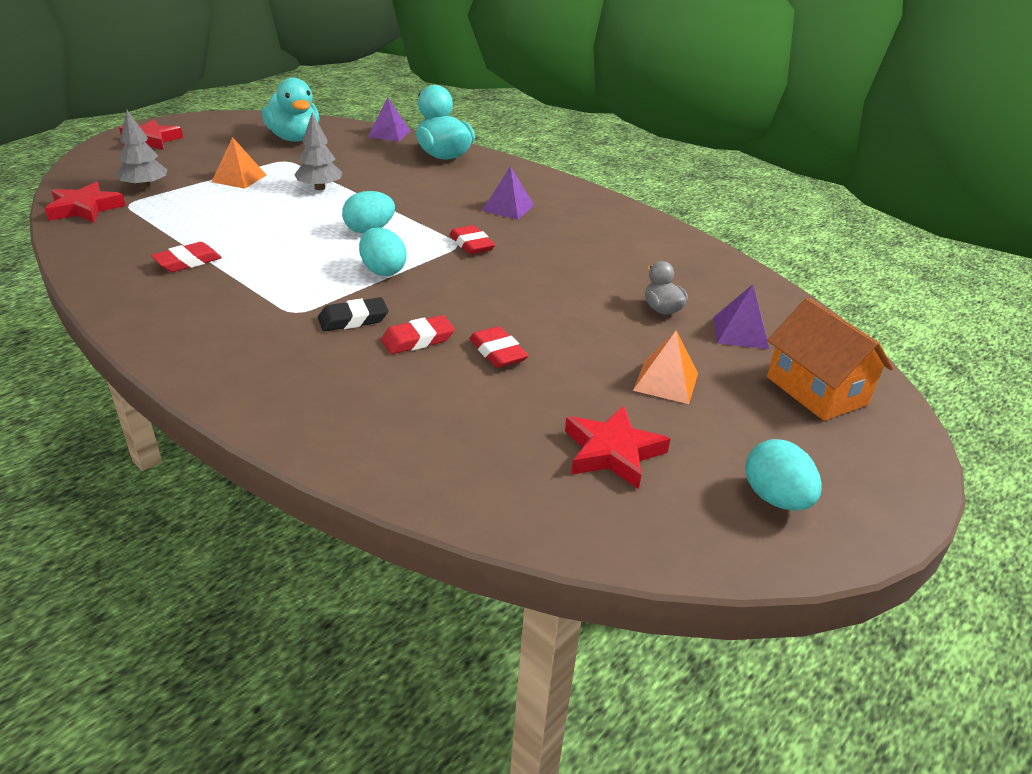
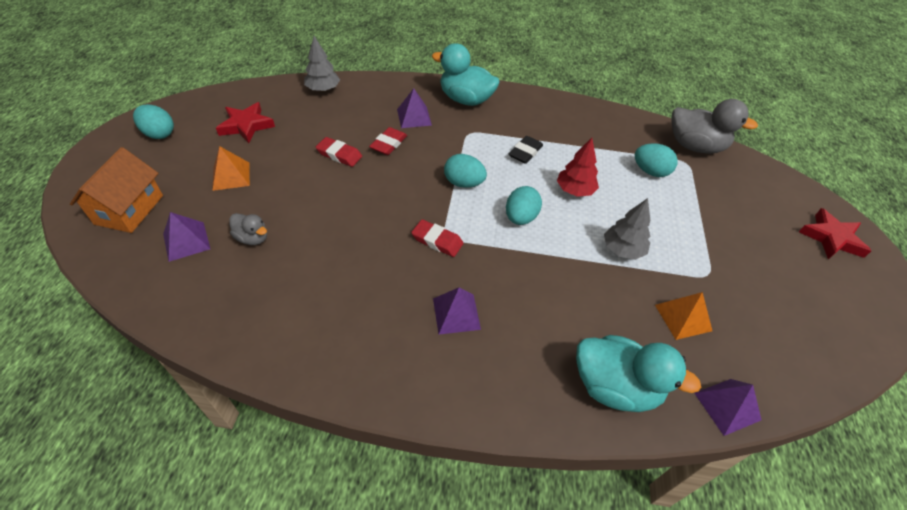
camera: 145 degrees right, 15 degrees up
red star [44,182,126,223] -> grey duck [671,99,758,154]
grey tree [116,110,168,189] -> grey tree moved to [304,36,340,92]
red eraser [151,242,222,272] -> none
orange pyramid [212,137,266,189] -> orange pyramid moved to [655,292,712,340]
turquoise duck [262,78,320,142] -> turquoise duck moved to [432,43,500,106]
black eraser [318,297,389,332] -> black eraser moved to [509,136,543,164]
orange house [767,298,893,421] -> orange house turned 75 degrees clockwise [70,147,163,233]
none -> purple pyramid [397,88,432,128]
none -> red tree [557,138,599,197]
none -> turquoise egg [635,143,678,177]

